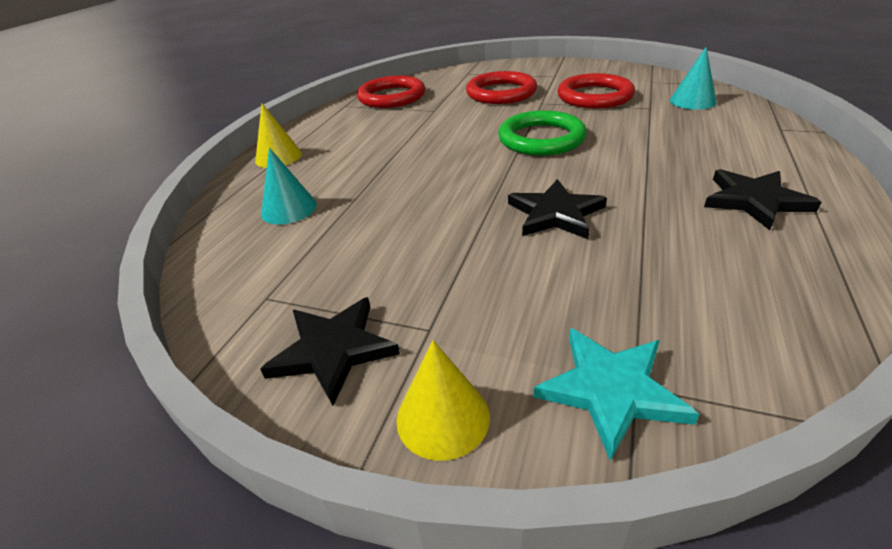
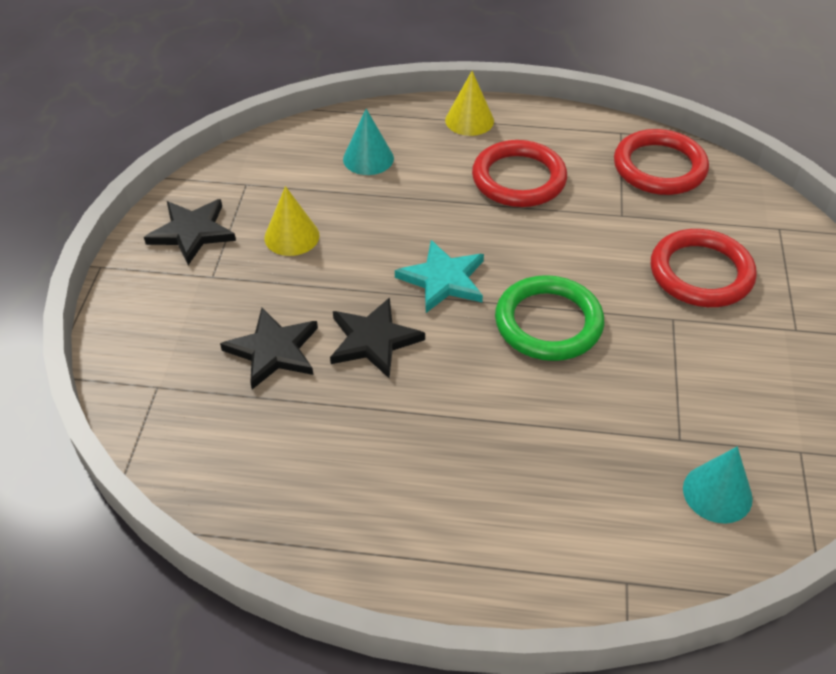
camera: 75 degrees right, 10 degrees up
yellow cone [396,340,490,461] -> yellow cone moved to [264,186,319,256]
turquoise star [533,328,699,461] -> turquoise star moved to [395,240,484,313]
red ring [557,73,635,109] -> red ring moved to [472,140,567,207]
black star [704,169,821,230] -> black star moved to [220,308,318,389]

